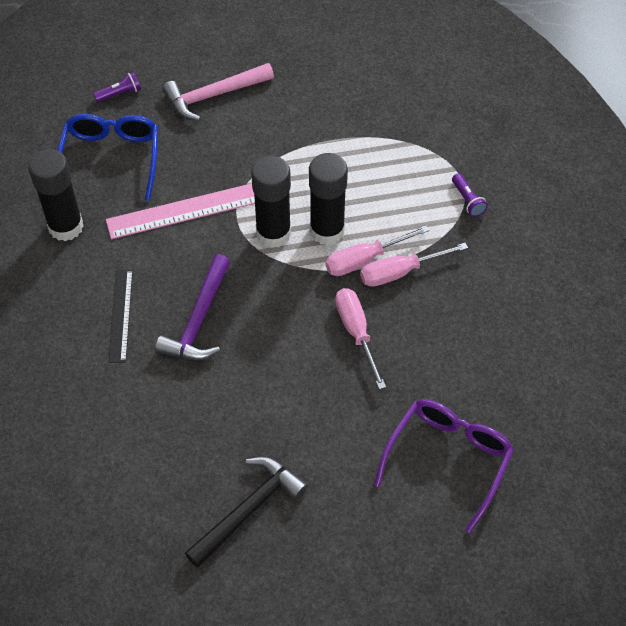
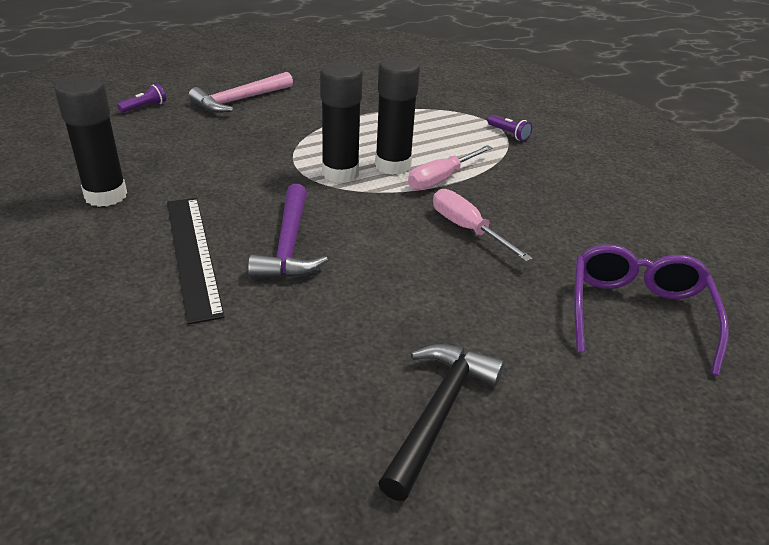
camera: 20 degrees left, 20 degrees down
blue glasses [57,114,158,201] -> none
pink ruler [106,183,255,239] -> none
black ruler [108,270,133,363] -> black ruler [167,198,225,325], size x1.55
pink screwdriver [360,243,468,287] -> none

